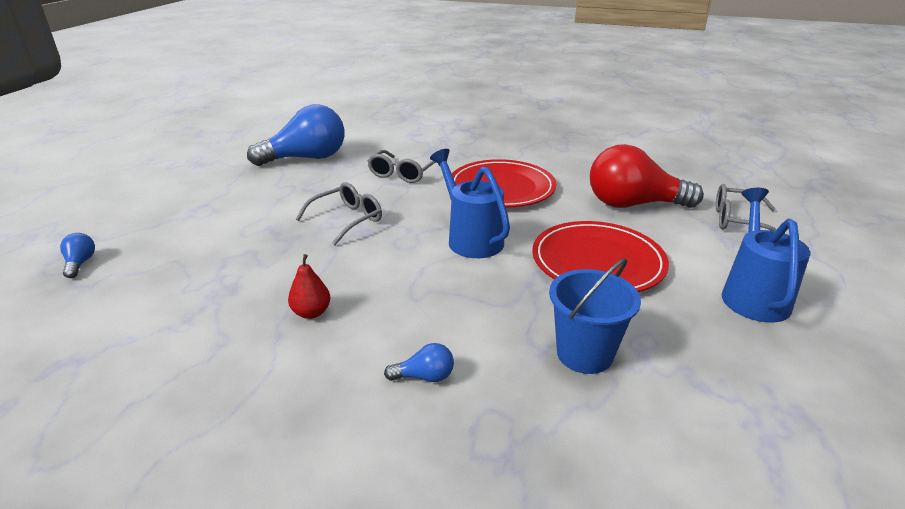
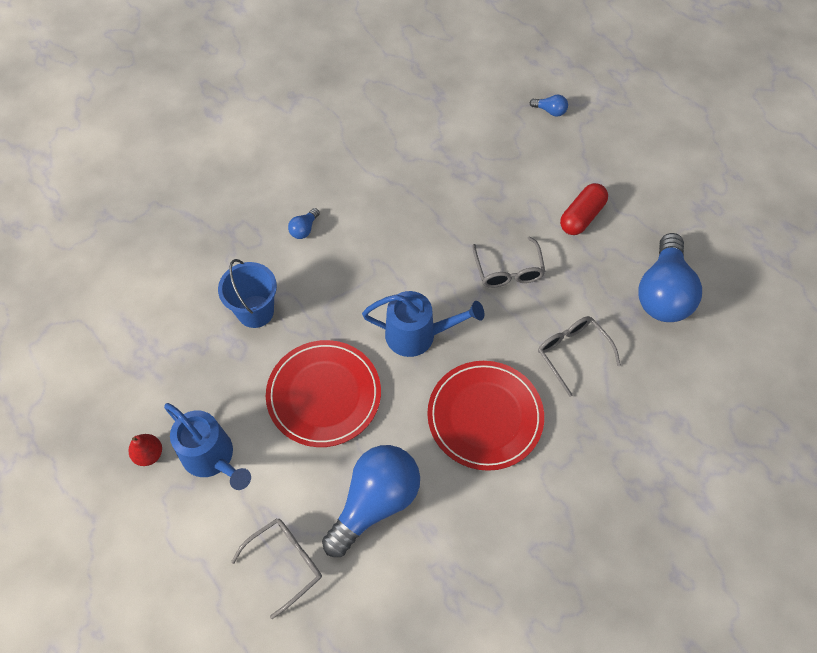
camera: 125 degrees right, 30 degrees up
red pear [288,254,330,319] -> red pear moved to [129,434,162,466]
red light bulb [590,144,704,208] -> blue light bulb [322,445,420,557]
none -> red capsule [560,183,608,235]

